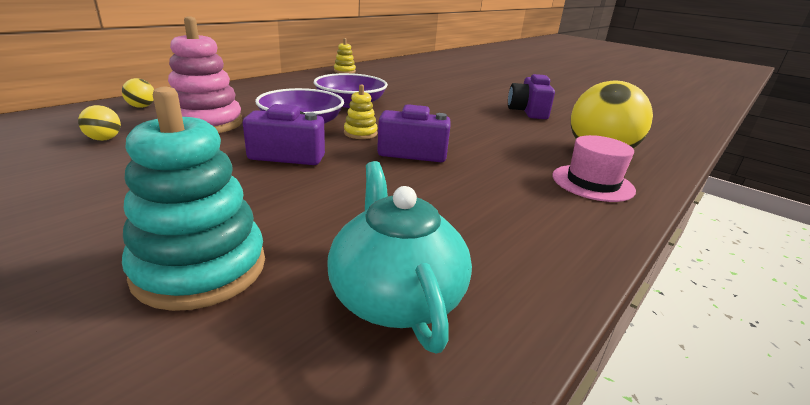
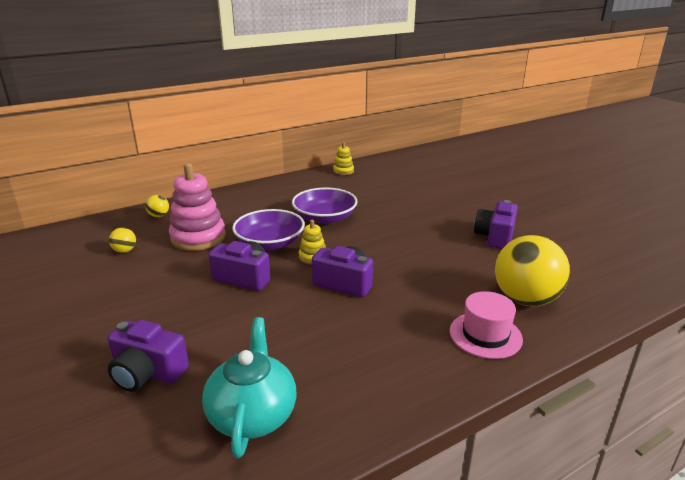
camera: 20 degrees right, 0 degrees up
turquoise stacking toy [122,87,265,311] -> purple camera [108,320,189,392]

